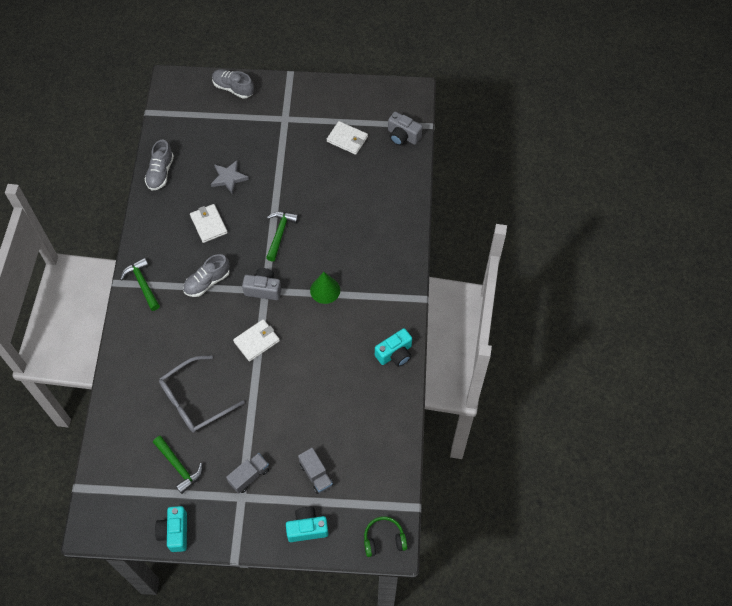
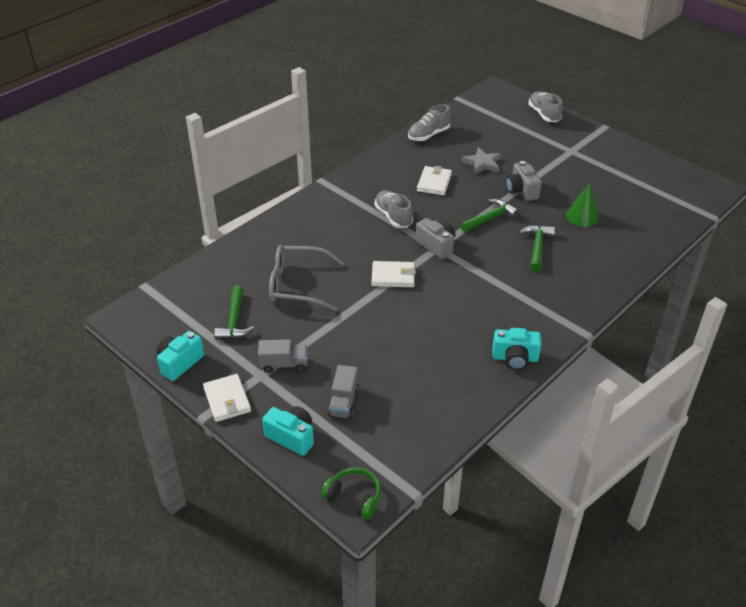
camera: 40 degrees right, 20 degrees down
green hammer [120,258,160,311] -> green hammer moved to [519,225,555,271]
grey shoe [183,254,230,297] -> grey shoe turned 60 degrees clockwise [375,190,413,228]
green cone [310,272,340,304] -> green cone moved to [566,182,599,227]
white wallet [327,121,368,155] -> white wallet moved to [203,374,251,422]
grey camera [388,112,422,146] -> grey camera moved to [506,161,542,201]

